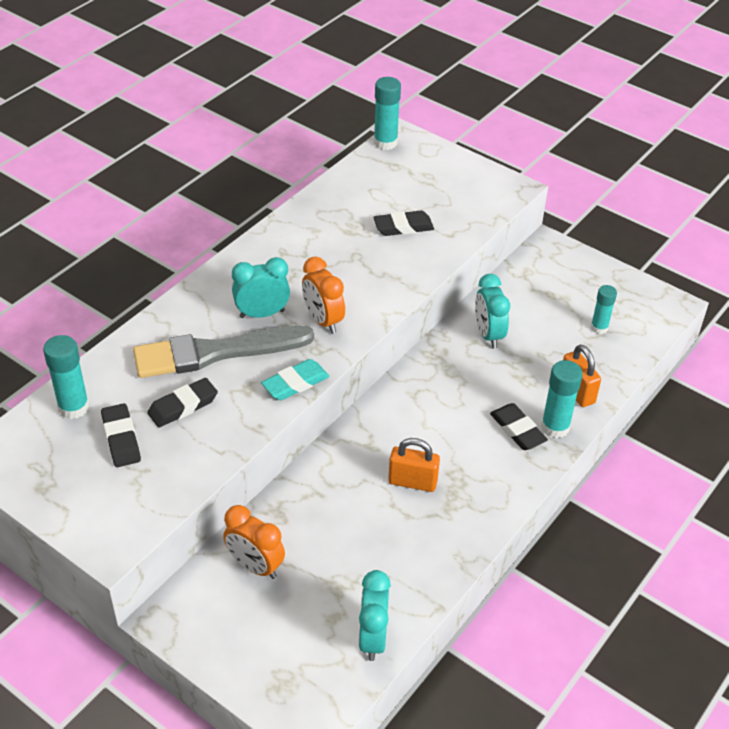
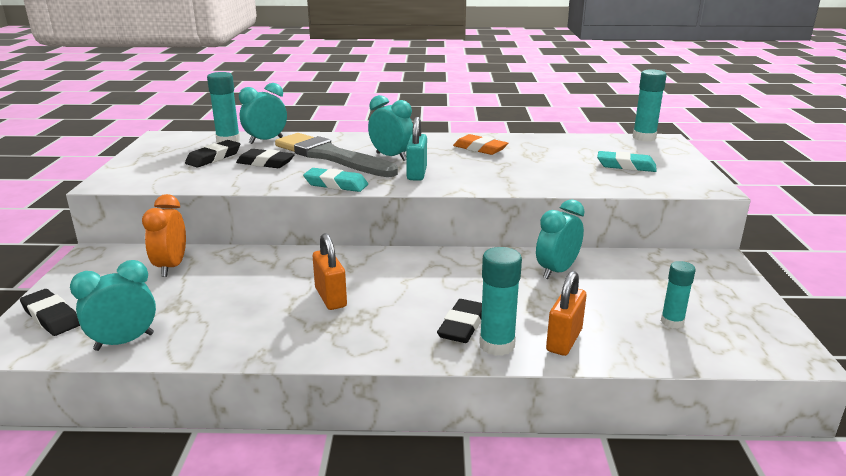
camera: 55 degrees right, 20 degrees down
orange clock [302,257,345,334] -> turquoise padlock [406,117,427,181]
black eraser [373,210,434,236] -> black eraser moved to [20,289,80,336]
none -> turquoise clock [239,83,287,144]
none -> orange eraser [453,134,508,155]
none -> turquoise eraser [597,151,657,172]

